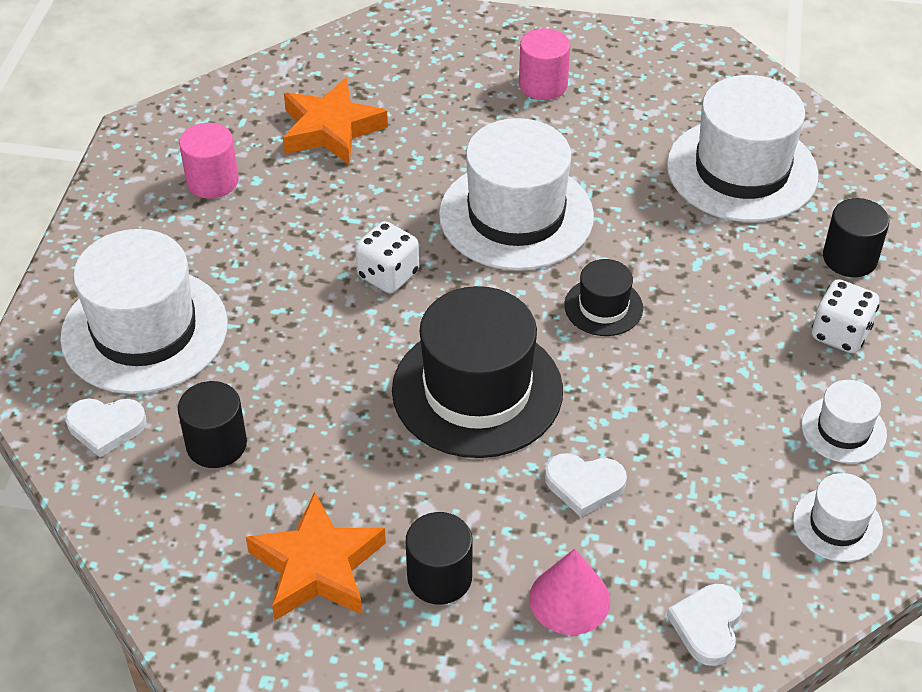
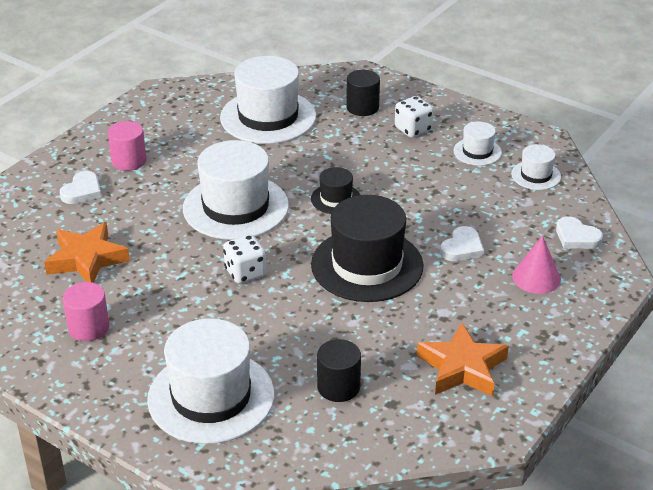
camera: 65 degrees left, 10 degrees down
white heart [65,398,146,457] -> white heart moved to [60,171,101,204]
black cylinder [406,512,473,604] -> none

